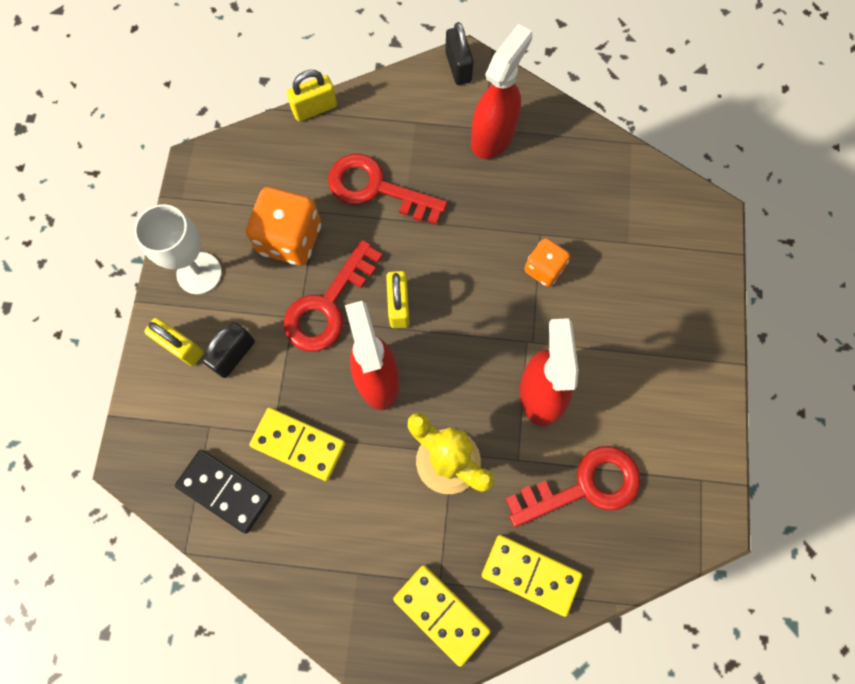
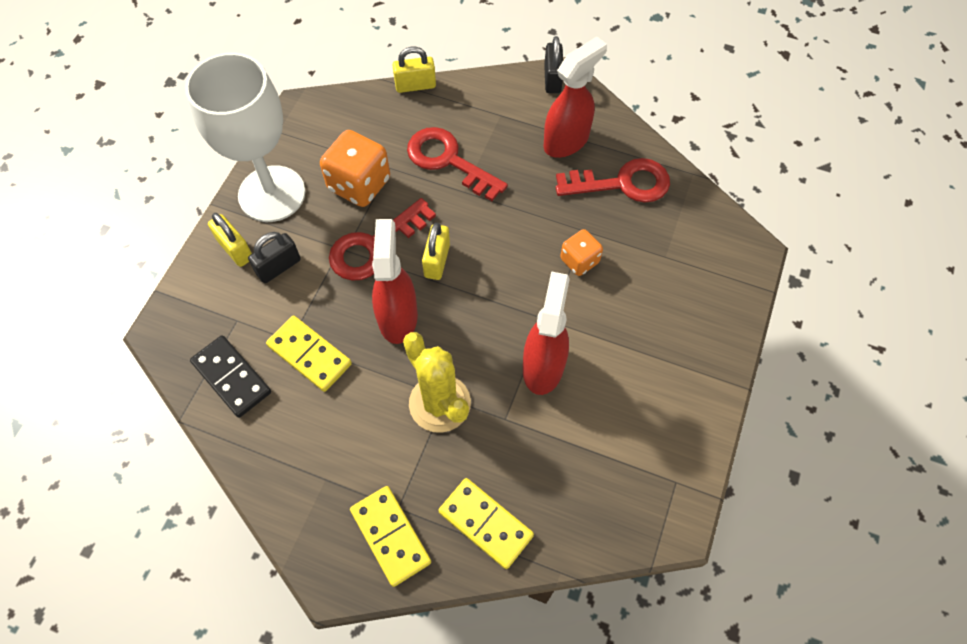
camera: 15 degrees right, 10 degrees down
white goblet [134,204,222,295] -> white goblet [185,52,305,222], size x1.64
red key [505,446,640,527] -> red key moved to [556,158,670,203]

